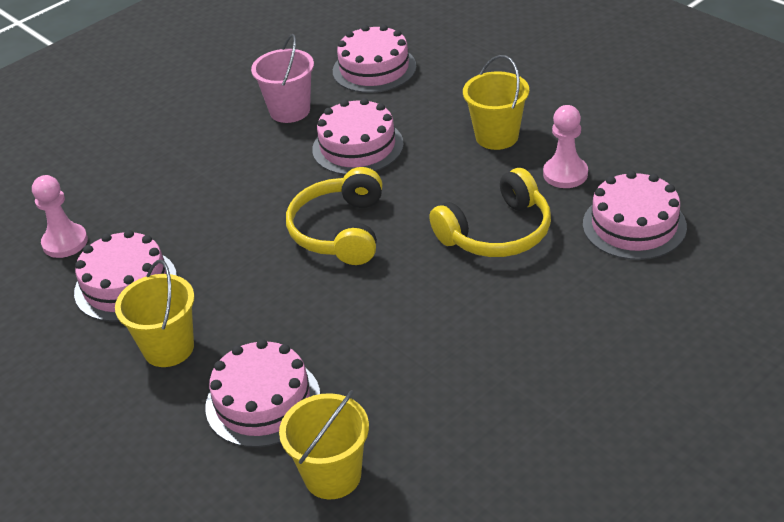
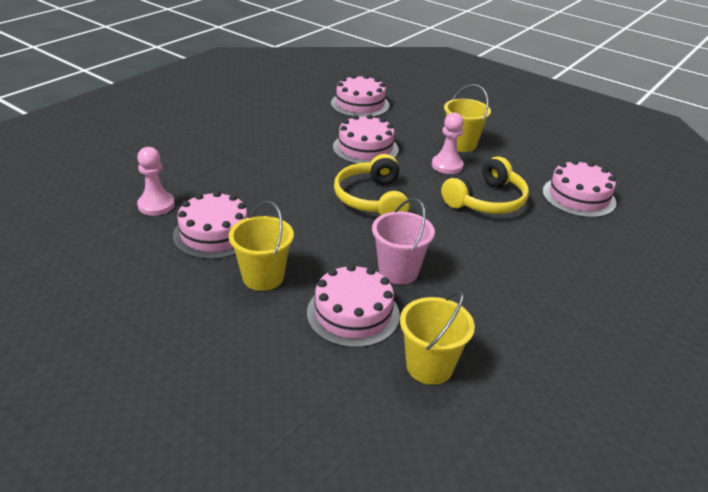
camera: 15 degrees left, 5 degrees down
pink bucket [251,34,314,123] -> pink bucket moved to [372,198,435,284]
pink pawn [543,105,588,188] -> pink pawn moved to [432,113,464,174]

